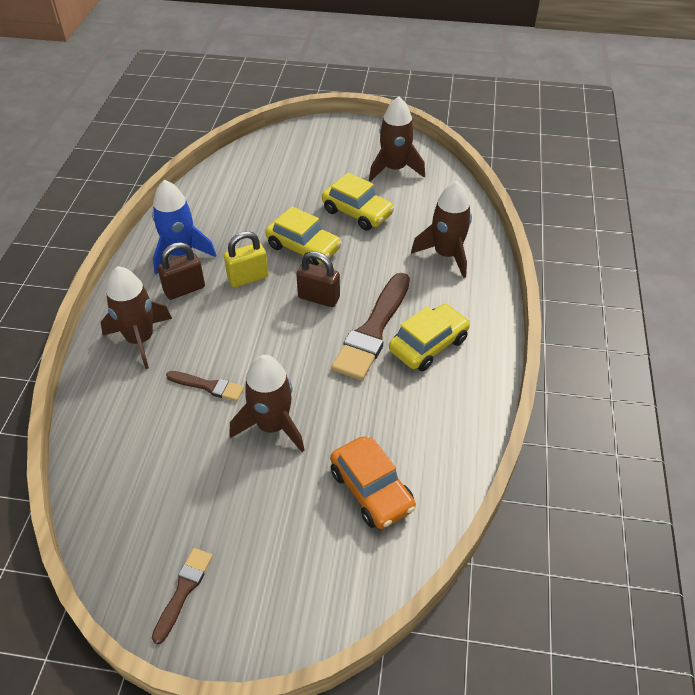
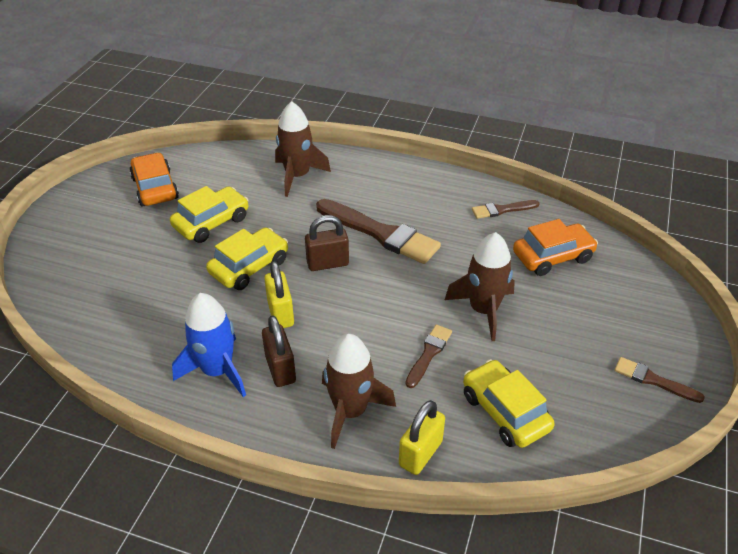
camera: 80 degrees left, 5 degrees down
brown padlock [296,251,340,307] -> brown padlock turned 45 degrees clockwise [305,215,349,271]
brown rocket [369,96,425,182] -> orange car [129,153,179,206]
yellow car [389,304,470,371] -> yellow car moved to [463,359,555,448]
none -> yellow padlock [399,400,445,475]
none -> brown brush [472,200,540,219]

